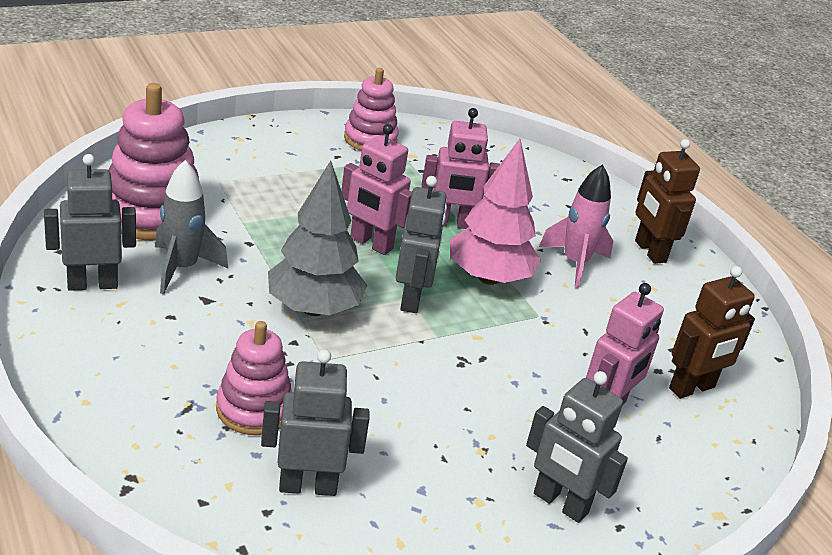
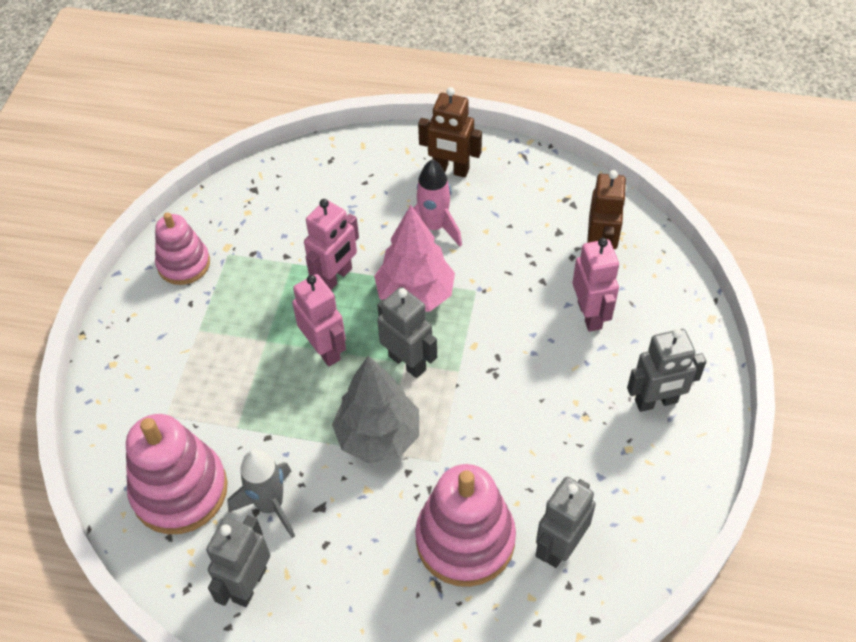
camera: 45 degrees left, 20 degrees up
pink stacking toy [216,321,292,435] -> pink stacking toy [415,464,516,587], size x1.58
pink robot [341,124,412,255] -> pink robot turned 105 degrees counterclockwise [292,274,346,366]

